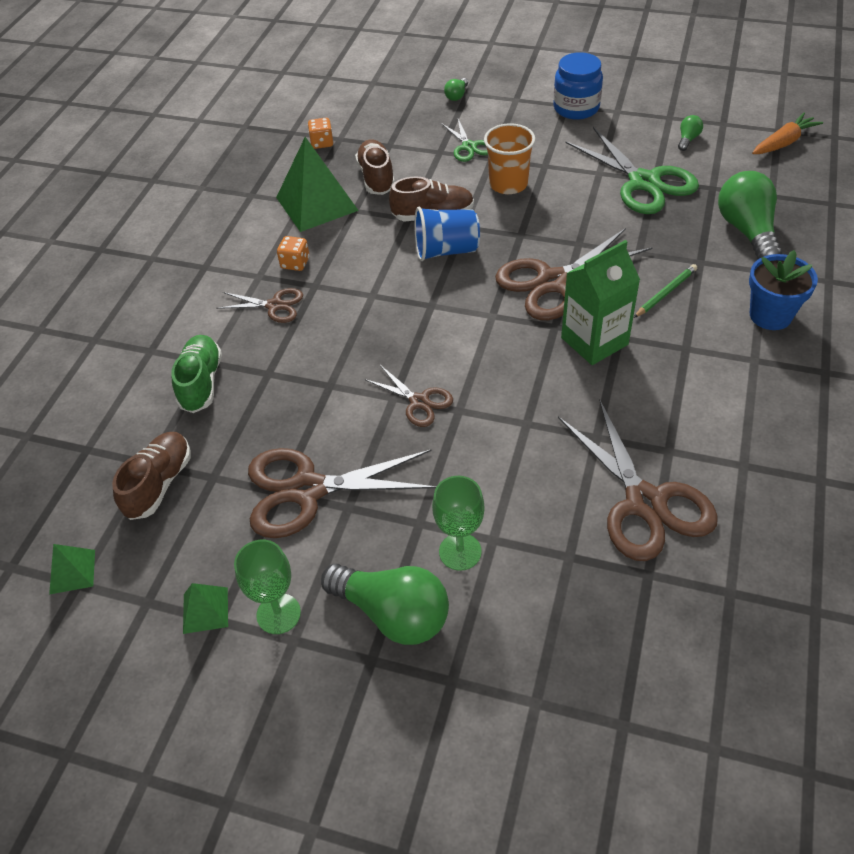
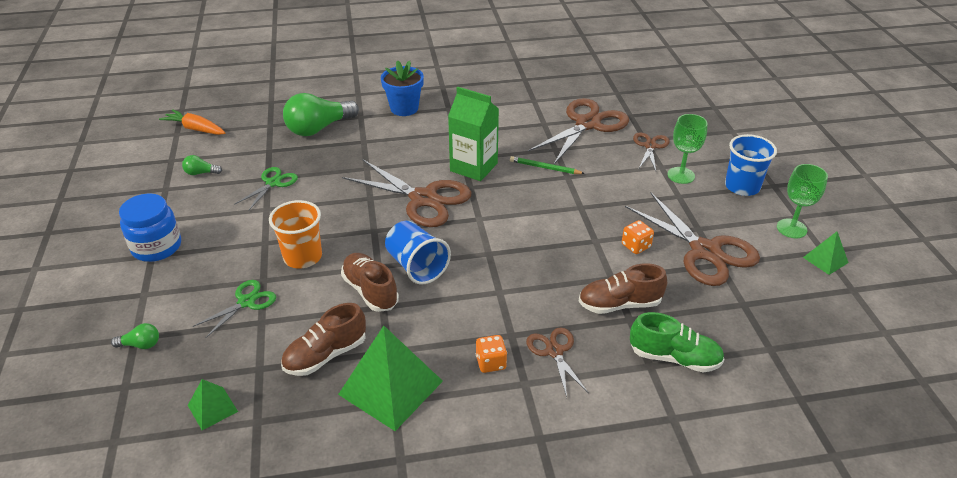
camera: 120 degrees left, 10 degrees down
green pyramid [49,544,95,594] -> green pyramid moved to [188,379,238,430]
brown shoe [112,432,191,520] -> brown shoe moved to [579,263,667,314]
green shoe [171,335,222,413] -> green shoe turned 135 degrees counterclockwise [630,312,725,372]
orange dice [308,118,333,149] -> orange dice moved to [622,220,654,254]
green light bulb [321,564,449,645] -> blue cup [725,134,777,196]
brown scissors [364,365,453,427] -> brown scissors moved to [633,132,670,171]
green scissors [565,127,699,214] -> green scissors [234,167,298,210], size x0.53
green pencil [634,264,697,318] -> green pencil moved to [510,156,585,174]

